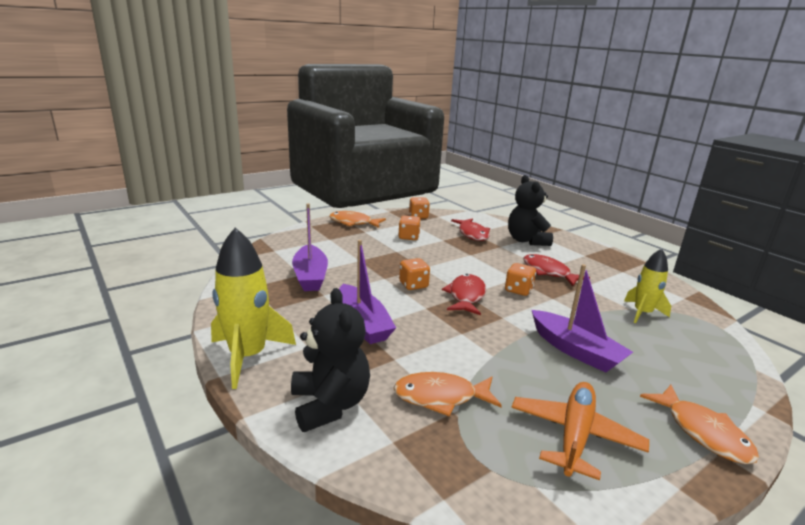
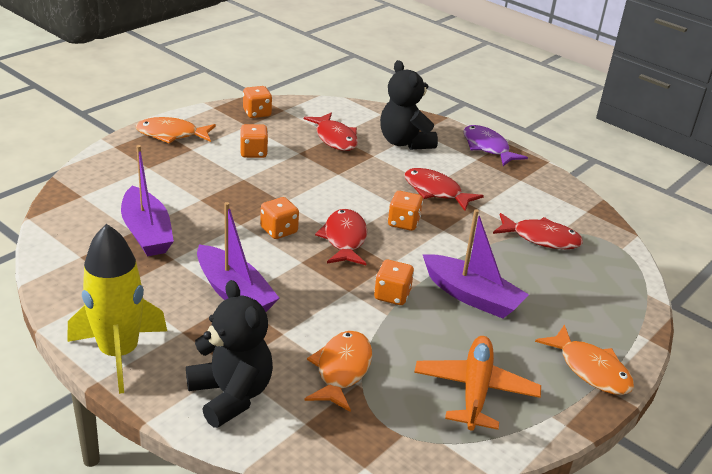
camera: 15 degrees left, 10 degrees up
orange fish [393,372,502,417] -> orange fish turned 120 degrees clockwise [304,331,372,412]
yellow rocket [624,248,671,323] -> red fish [493,213,583,249]
none -> orange dice [374,260,414,305]
none -> purple fish [463,125,528,166]

